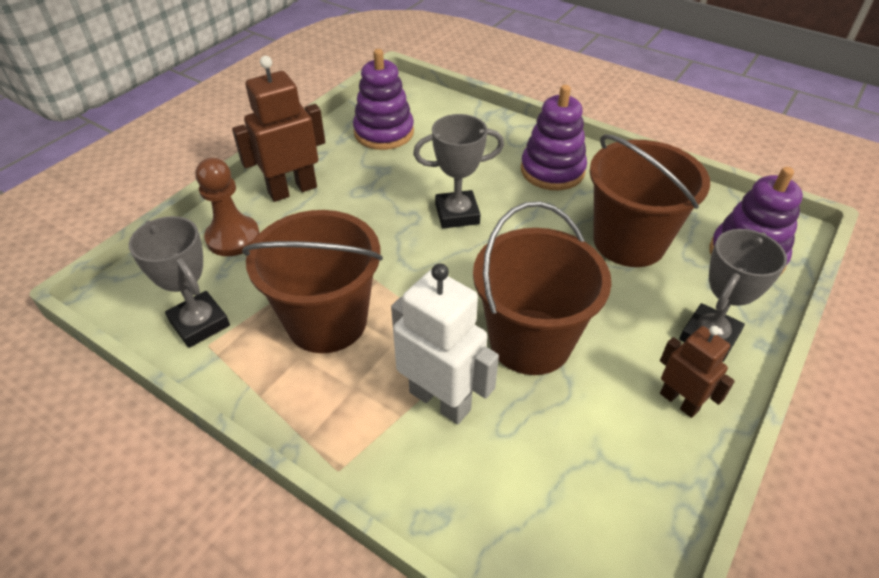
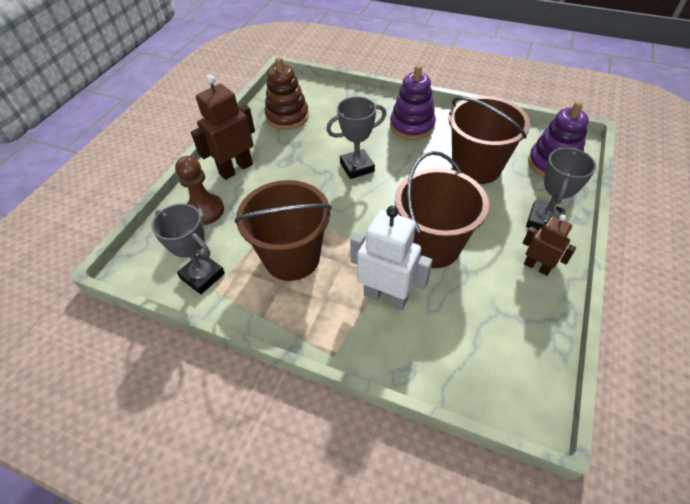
camera: 10 degrees left, 5 degrees up
purple stacking toy [353,49,414,150] -> brown stacking toy [265,57,309,130]

